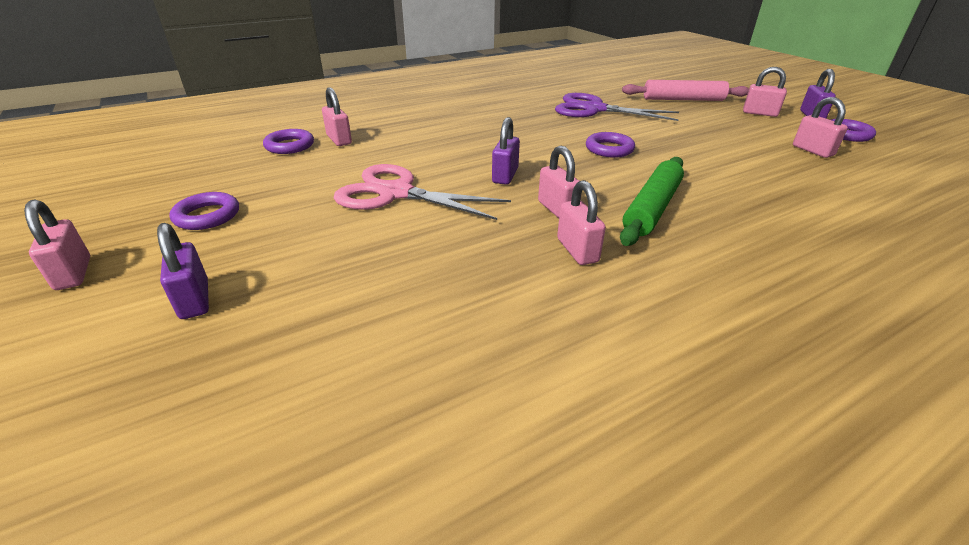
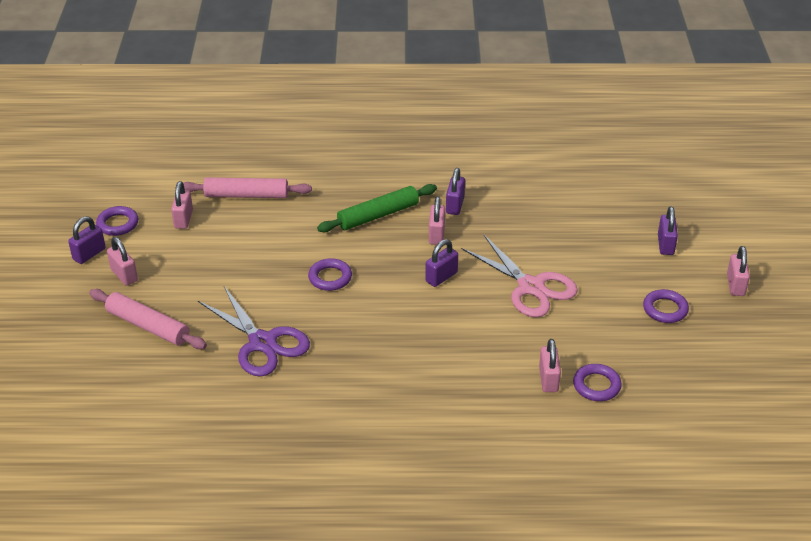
camera: 150 degrees left, 5 degrees up
pink padlock [557,180,606,265] -> purple padlock [446,168,465,215]
none -> pink rolling pin [183,177,312,198]

